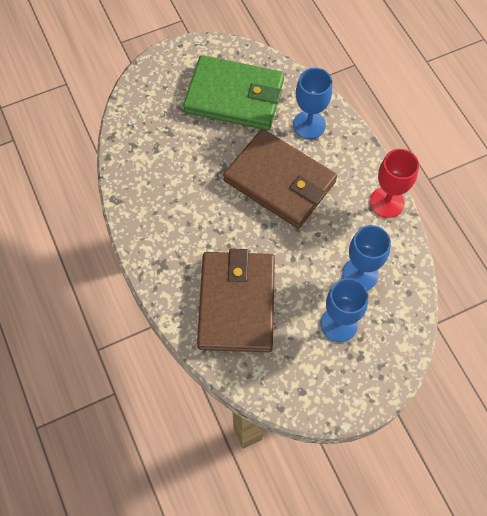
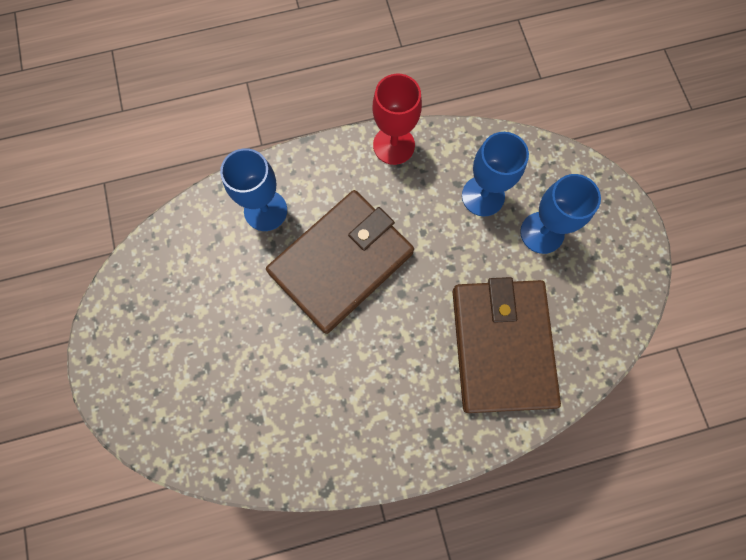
camera: 80 degrees left, 10 degrees up
green wallet [183,55,284,130] -> none
brown wallet [197,248,275,352] -> brown wallet turned 75 degrees clockwise [453,277,561,413]

